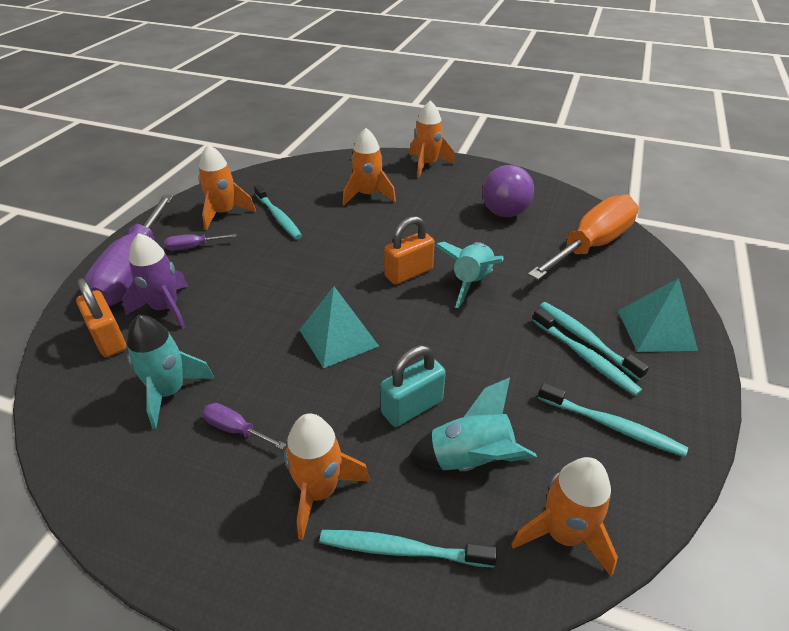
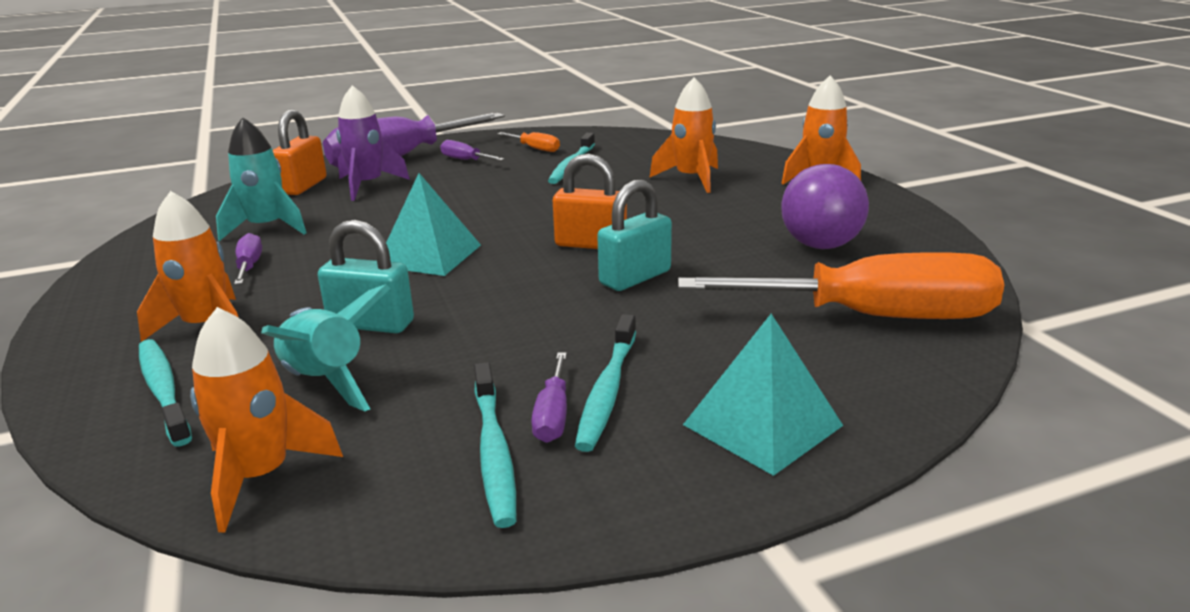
camera: 50 degrees right, 15 degrees down
orange rocket [198,144,256,230] -> orange screwdriver [497,132,560,152]
turquoise rocket [435,242,504,308] -> turquoise padlock [597,180,672,291]
turquoise toothbrush [539,302,649,380] -> none
none -> purple screwdriver [531,352,567,443]

